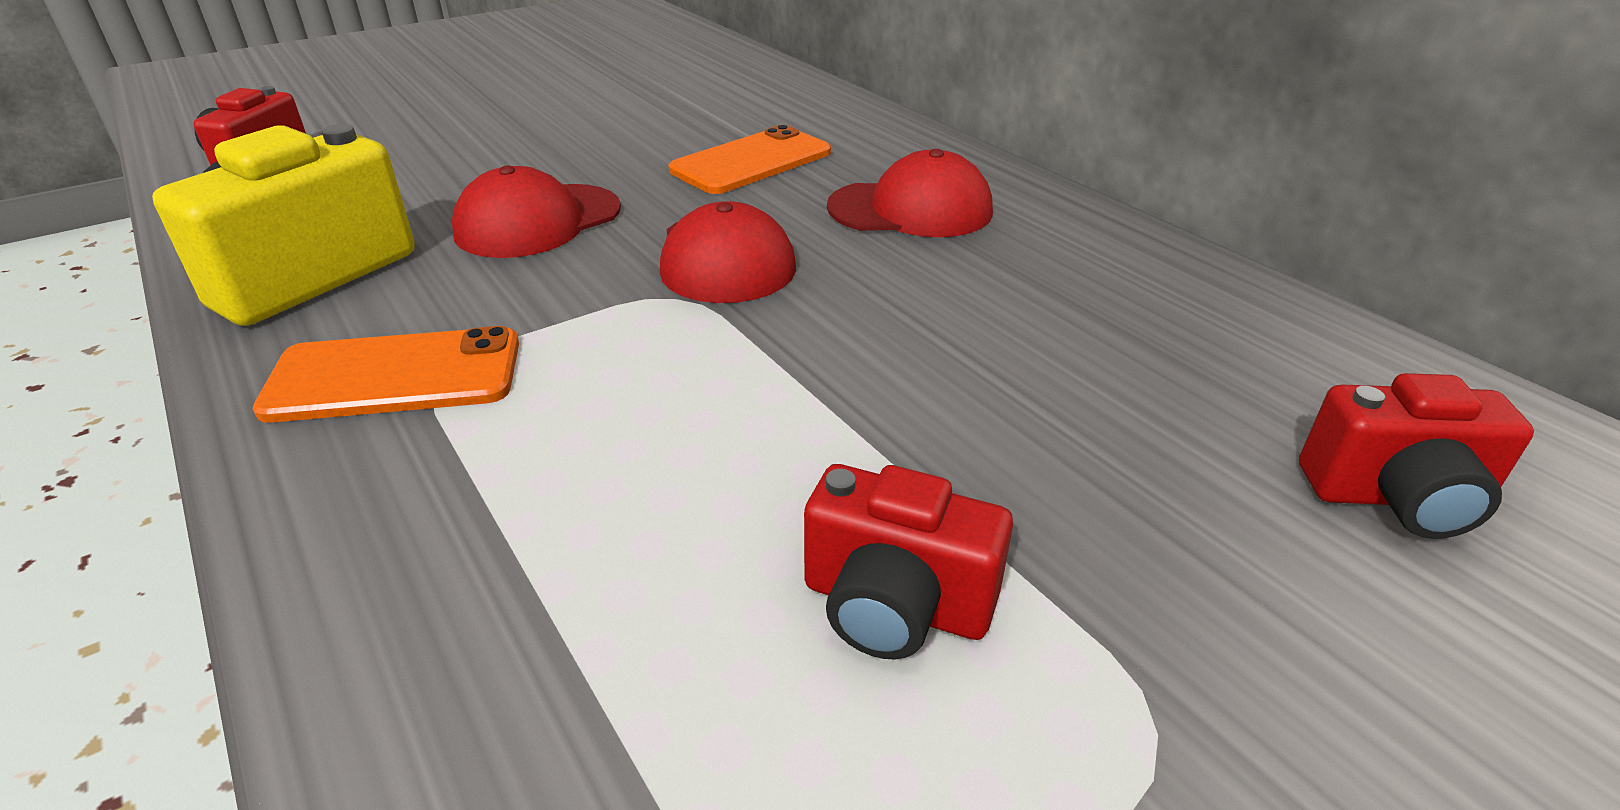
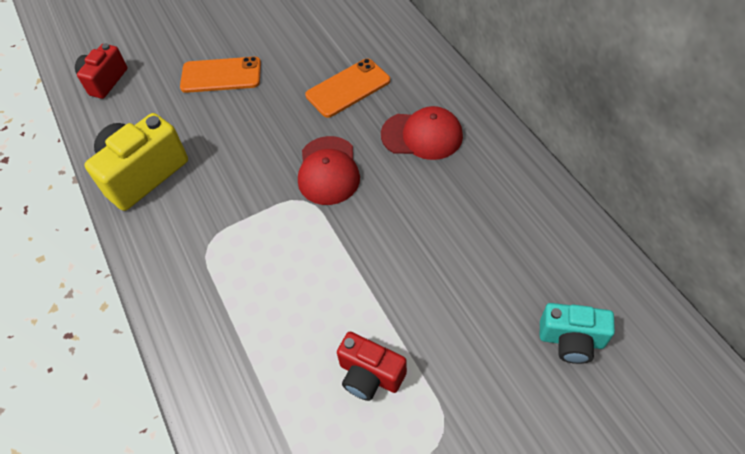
camera: 10 degrees right, 20 degrees up
orange phone [253,326,519,423] -> orange phone moved to [180,57,261,93]
red cap [452,165,621,258] -> none
red camera [1299,373,1534,539] -> turquoise camera [540,303,615,364]

